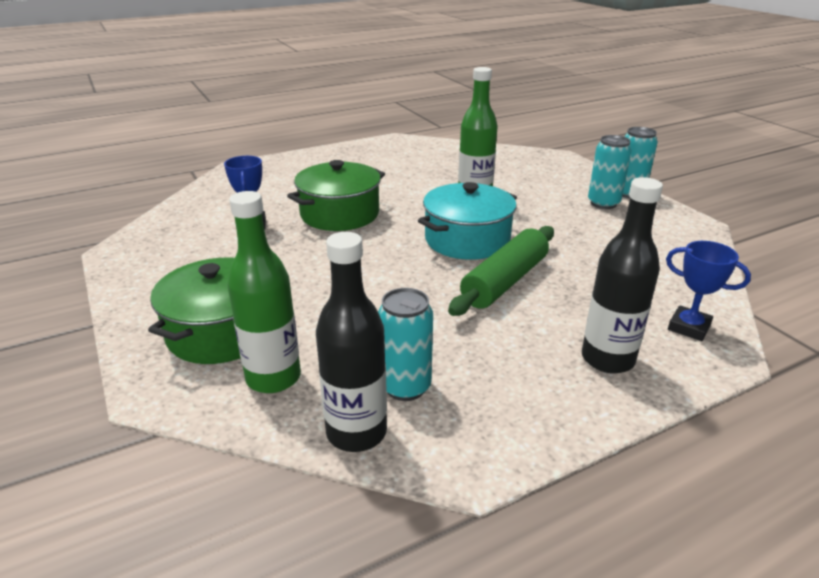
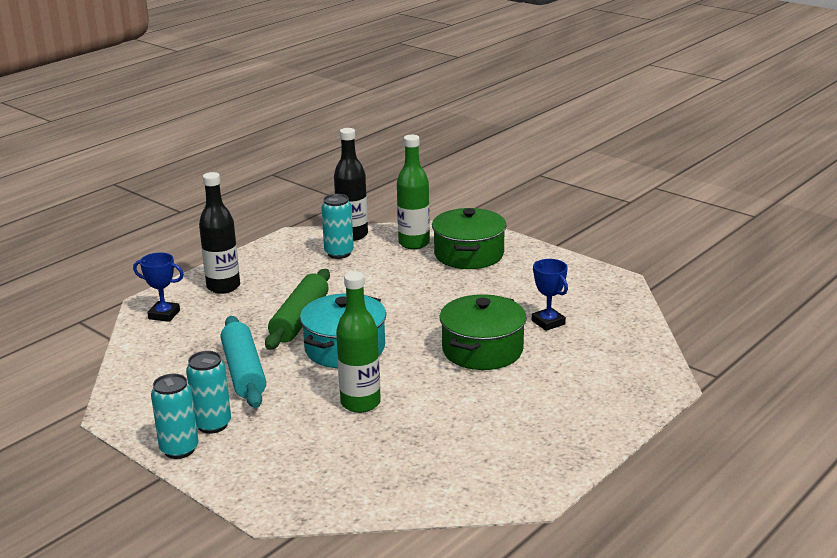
camera: 160 degrees right, 5 degrees down
none -> turquoise rolling pin [220,316,266,408]

